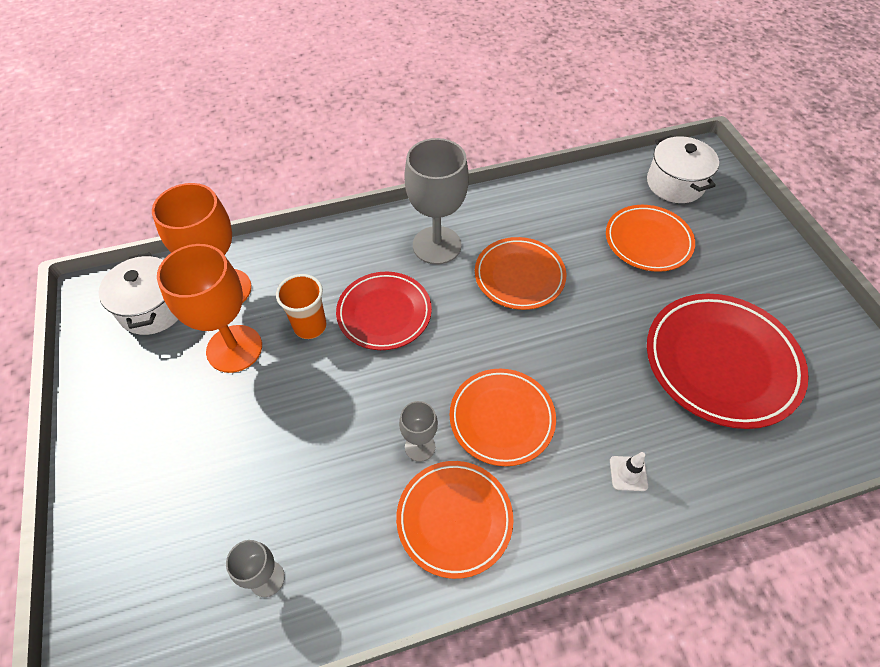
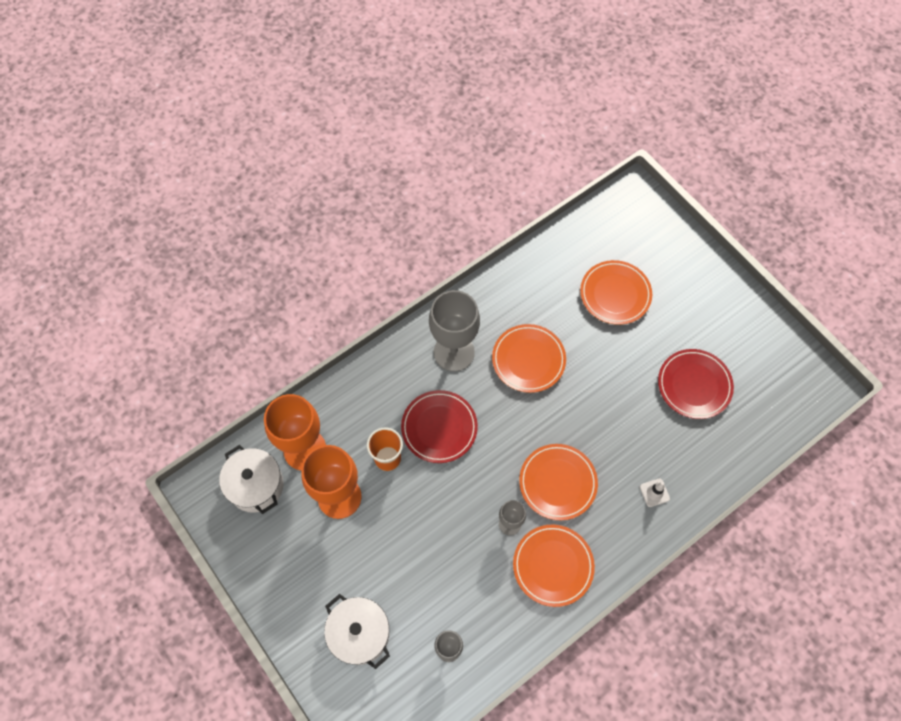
camera: 20 degrees left, 10 degrees up
white pot [647,135,719,203] -> white pot moved to [324,594,390,669]
red plate [647,293,809,429] -> red plate [658,349,734,419], size x0.65

